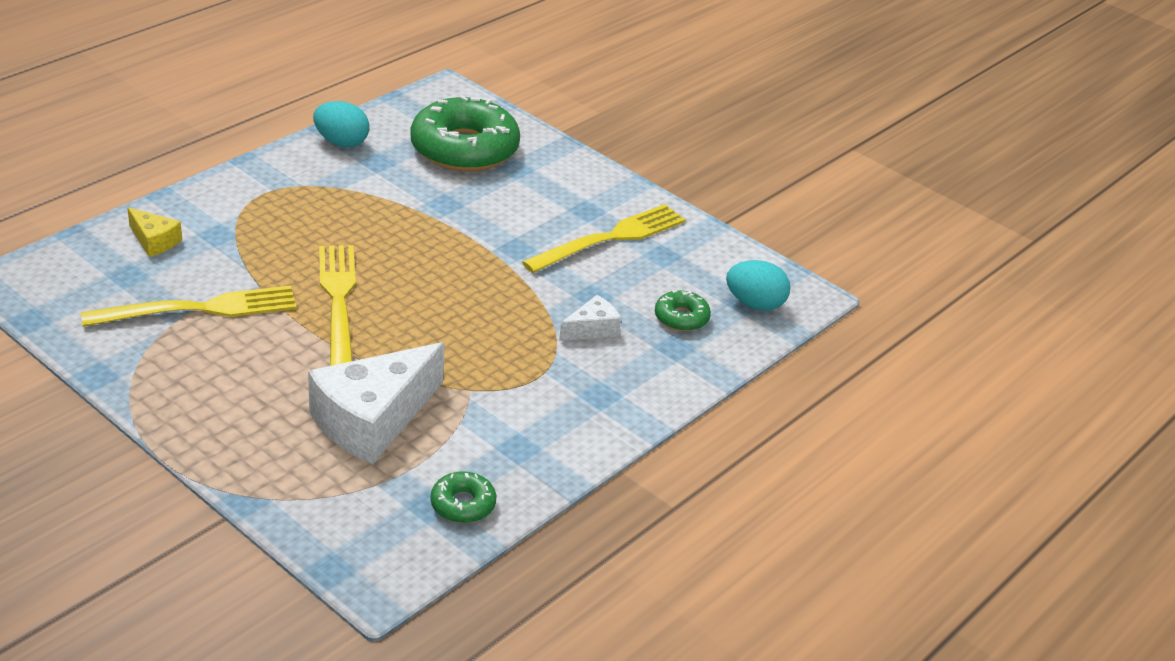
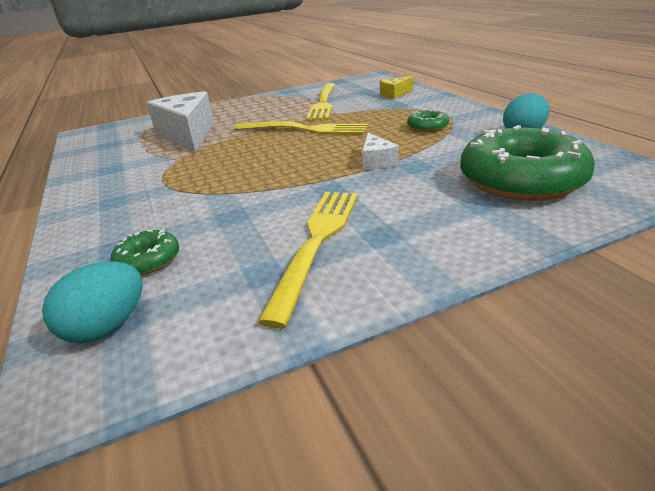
camera: 120 degrees right, 5 degrees down
green donut [431,471,496,523] -> green donut moved to [407,109,449,132]
yellow fork [522,204,686,273] -> yellow fork turned 150 degrees counterclockwise [258,192,358,328]
white cheese [559,295,621,341] -> white cheese moved to [362,133,399,170]

